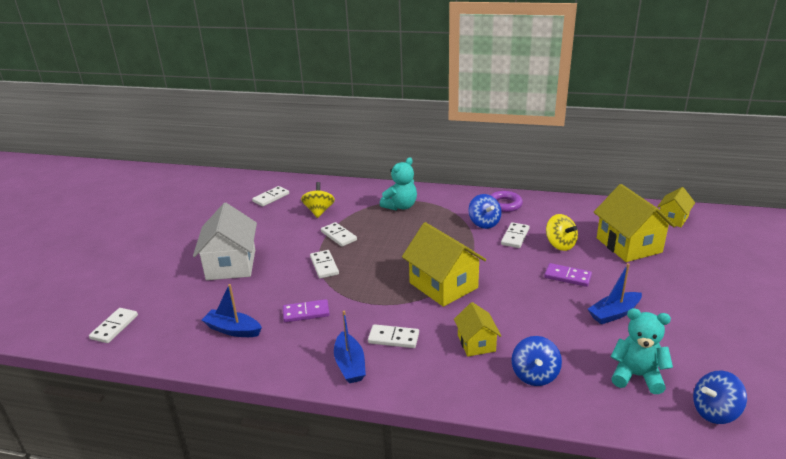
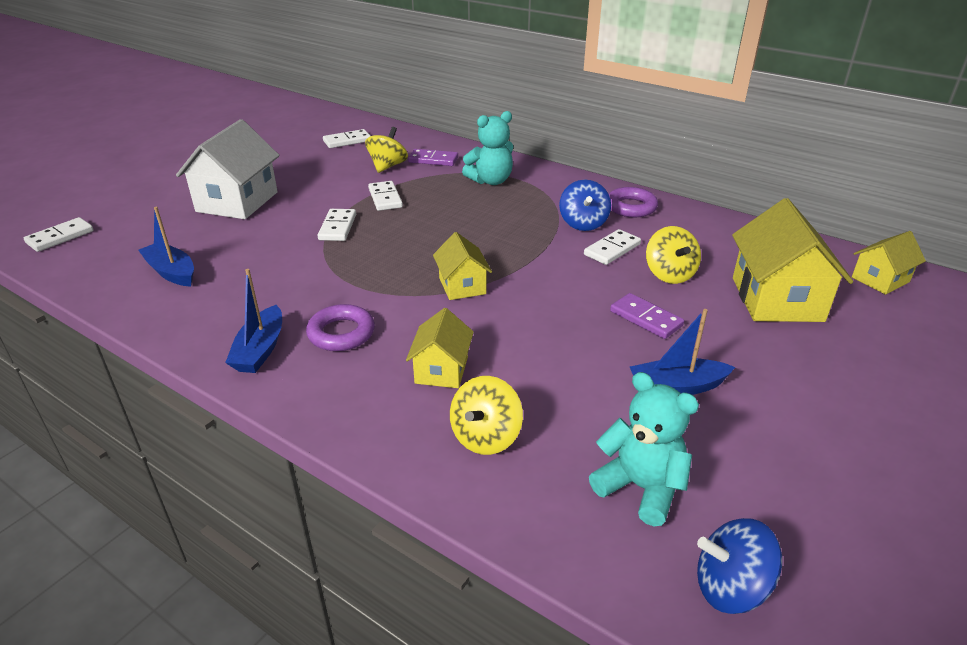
camera: 20 degrees right, 5 degrees up
purple domino [283,299,330,322] -> purple domino moved to [408,149,458,166]
white domino [368,324,419,348] -> purple ring [306,304,375,351]
yellow house [402,222,486,307] -> yellow house [433,232,492,300], size x0.56
blue spinning top [512,336,562,386] -> yellow spinning top [450,376,523,455]

